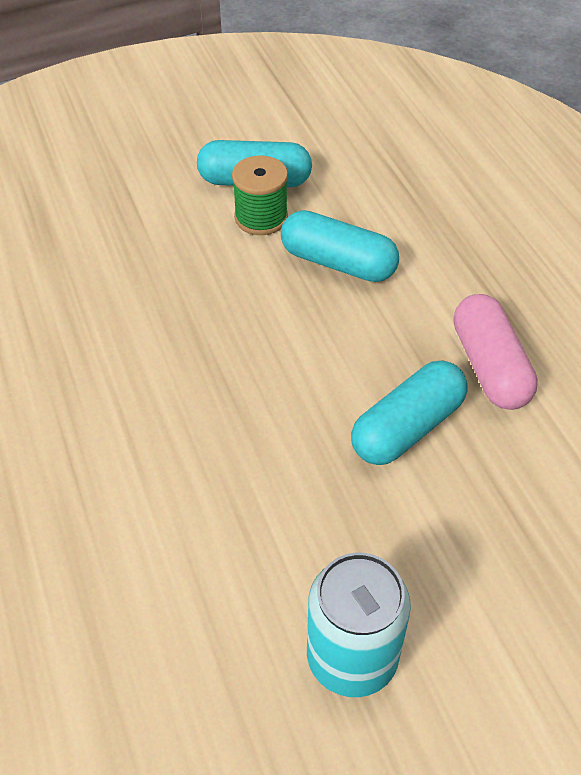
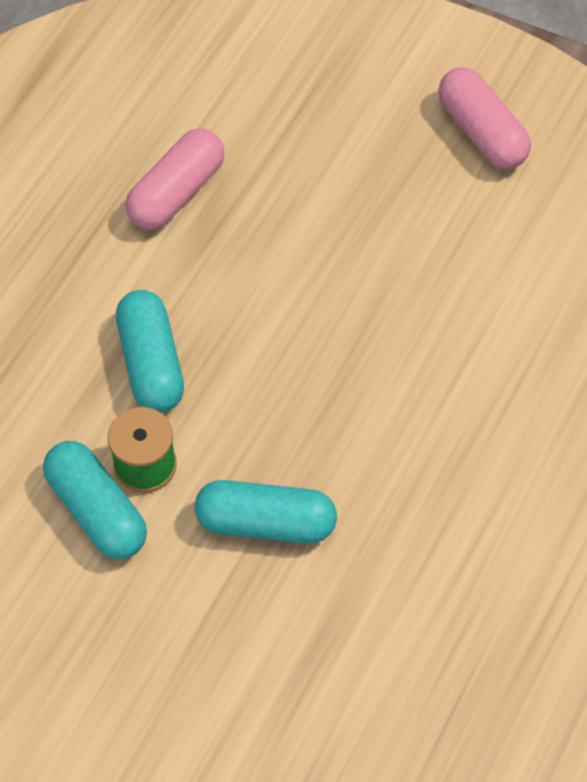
camera: 130 degrees left, 10 degrees up
turquoise can [307,553,411,697] -> pink capsule [438,67,531,169]
turquoise capsule [351,360,468,465] -> turquoise capsule moved to [195,480,337,544]

